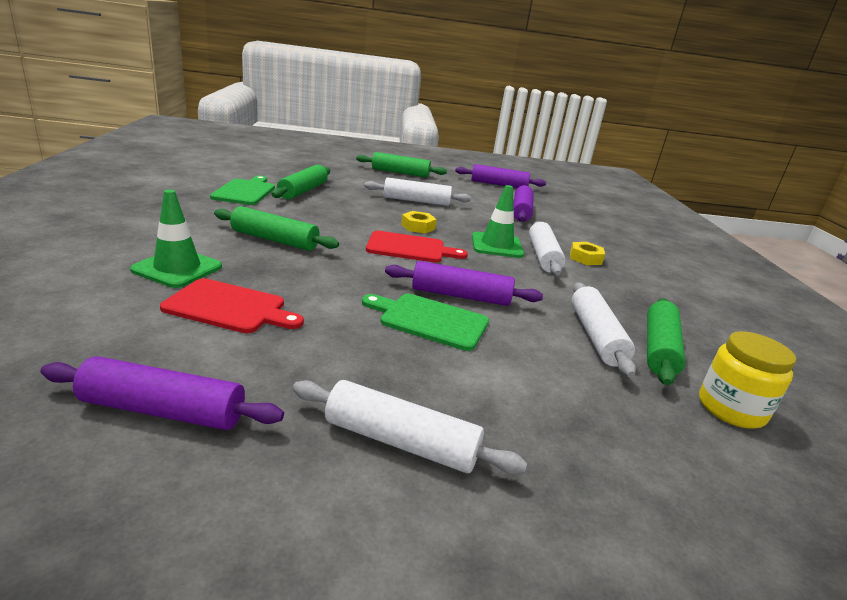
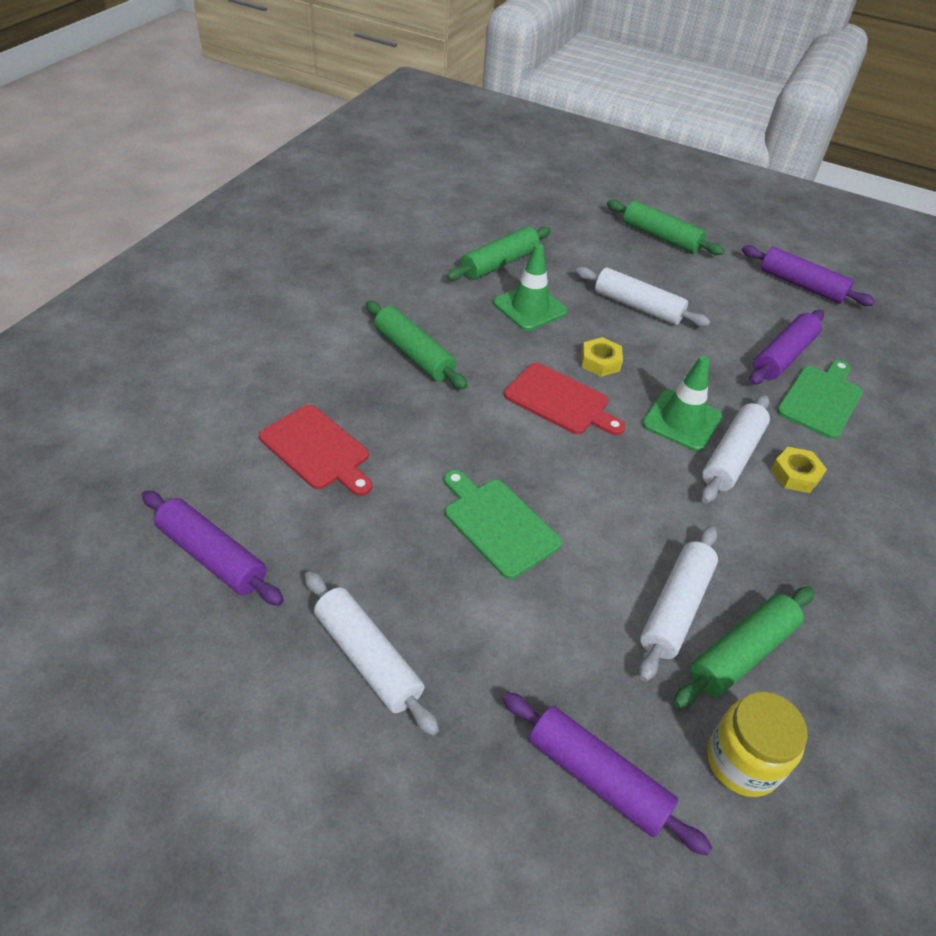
camera: 30 degrees right, 20 degrees up
green traffic cone [130,190,222,288] -> green traffic cone moved to [493,243,568,331]
green cutting board [210,176,275,205] -> green cutting board moved to [777,360,863,439]
purple rolling pin [385,261,543,306] -> purple rolling pin moved to [502,692,712,855]

